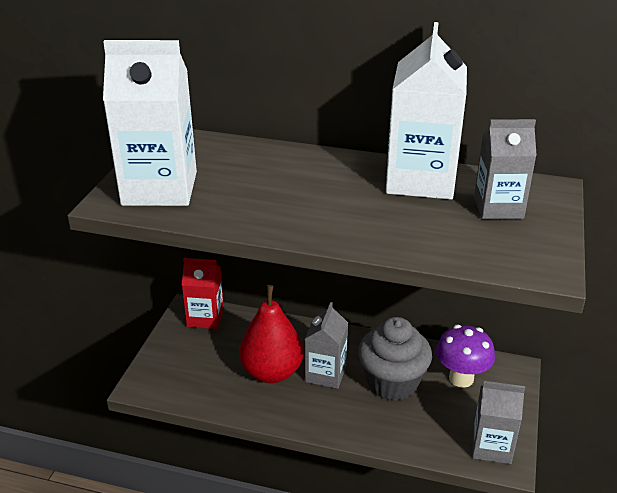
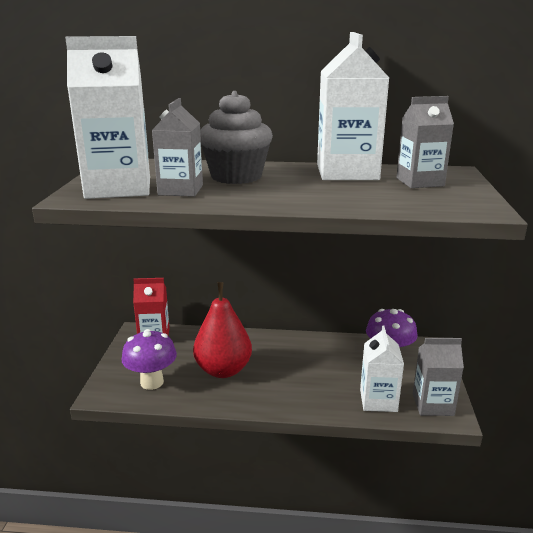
camera: 10 degrees left, 10 degrees down
grey carton [305,302,348,389] -> grey carton moved to [152,98,203,197]
grey cupcake [358,317,432,401] -> grey cupcake moved to [200,91,273,184]
none -> purple mushroom [122,329,177,390]
none -> white carton [360,325,404,412]

